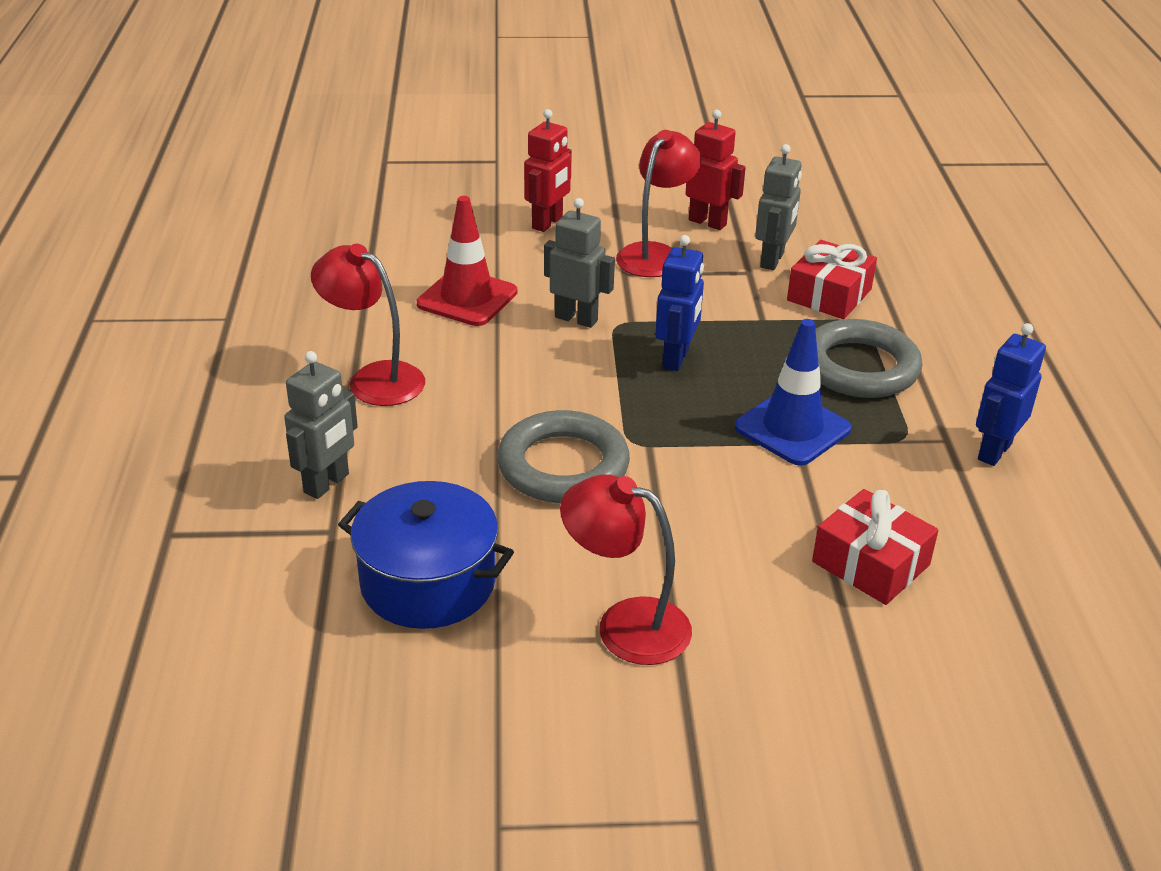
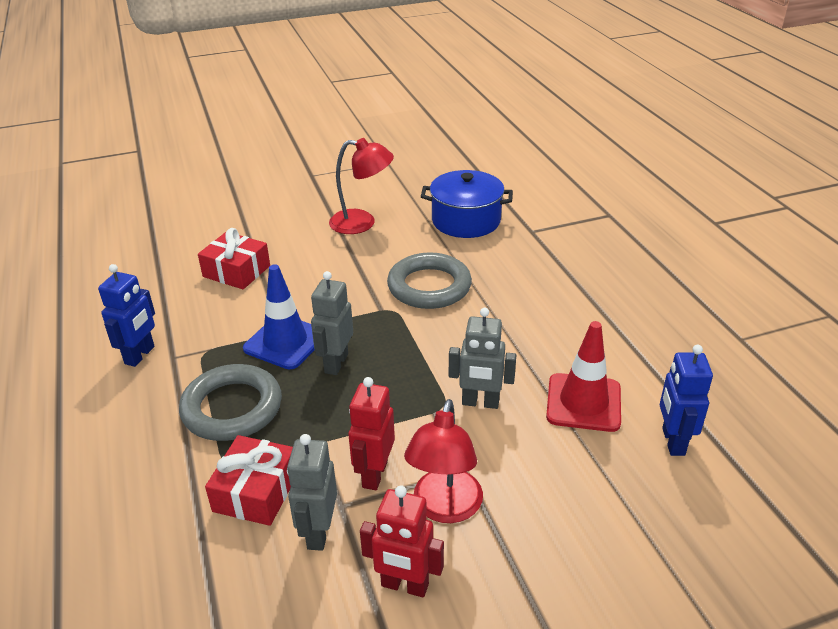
camera: 165 degrees right, 0 degrees up
grey robot [284,351,358,499] -> grey robot moved to [311,271,353,375]
red lamp [311,244,425,406] -> none
red robot [524,109,572,232] -> red robot moved to [348,377,395,490]
blue robot [655,235,704,371] -> blue robot moved to [660,345,713,456]

